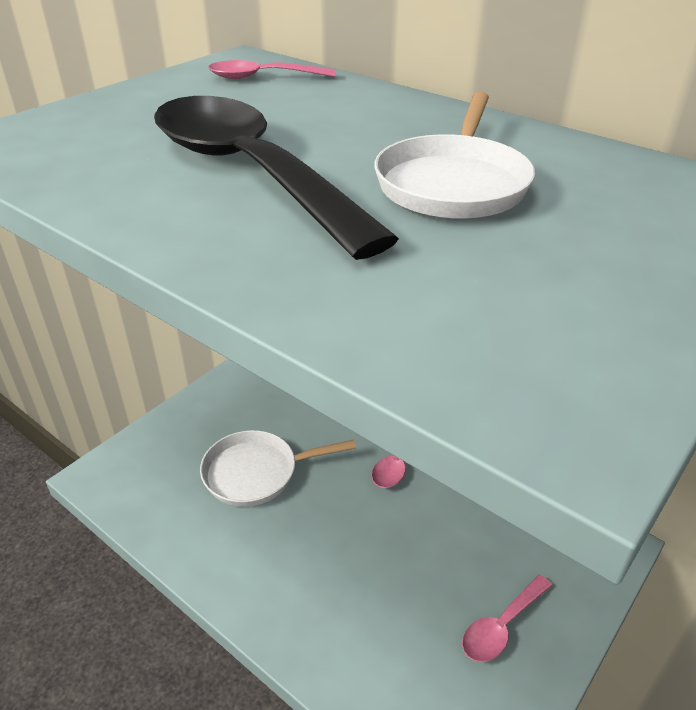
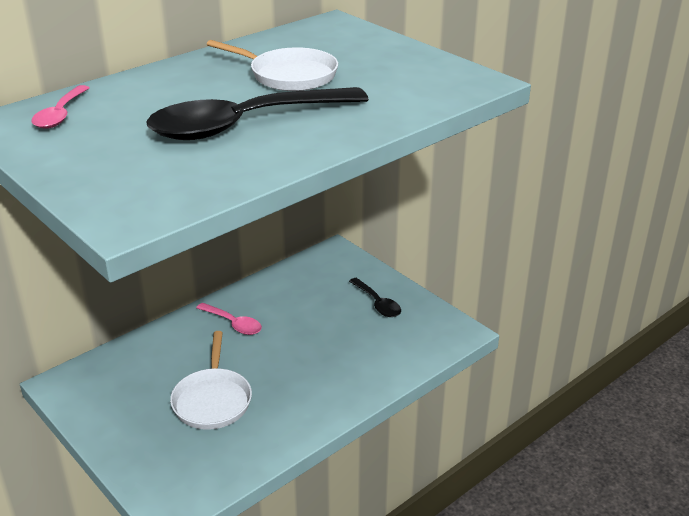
camera: 80 degrees left, 5 degrees down
pink spoon [462,575,552,662] -> black spoon [349,278,401,317]

